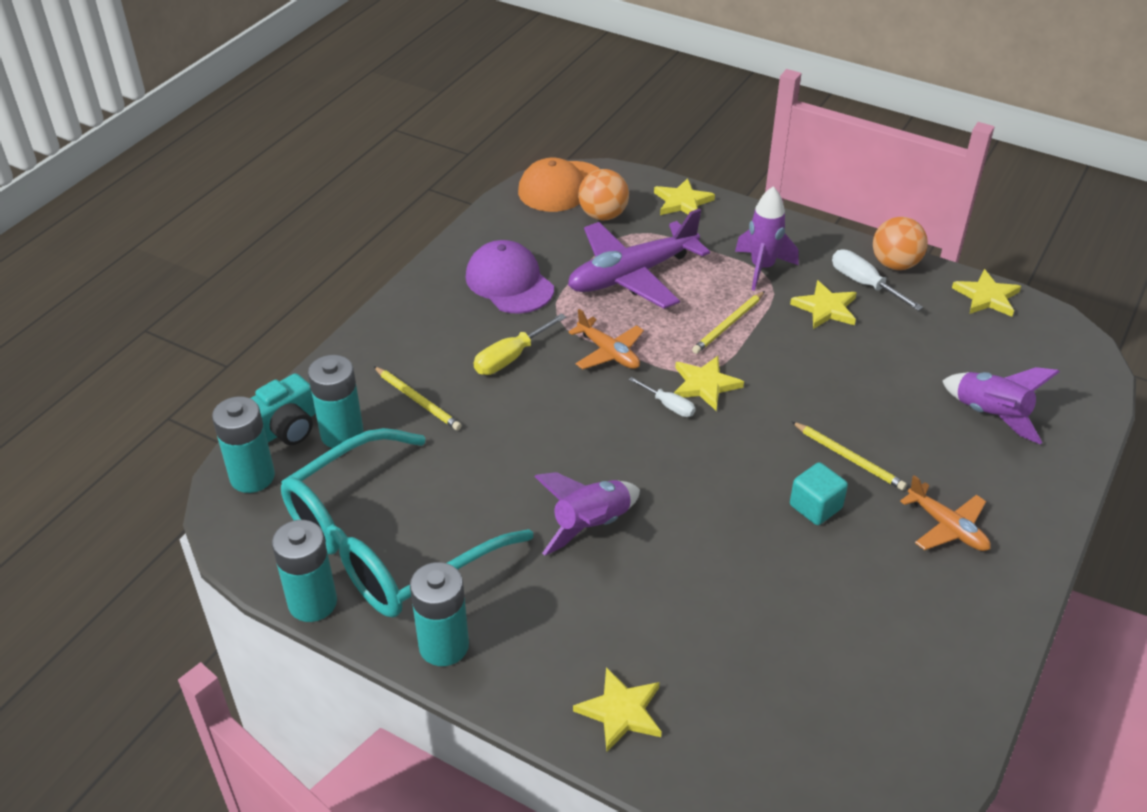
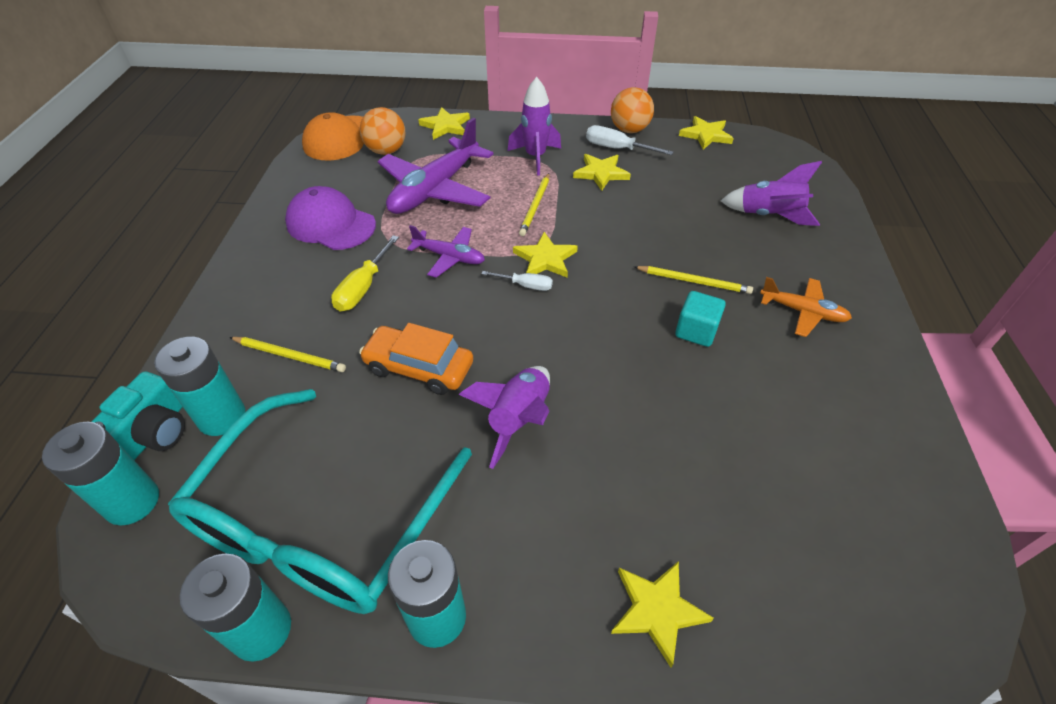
camera: 25 degrees left, 5 degrees up
orange plane [568,309,644,369] -> purple plane [407,225,485,278]
none -> orange car [359,323,473,395]

